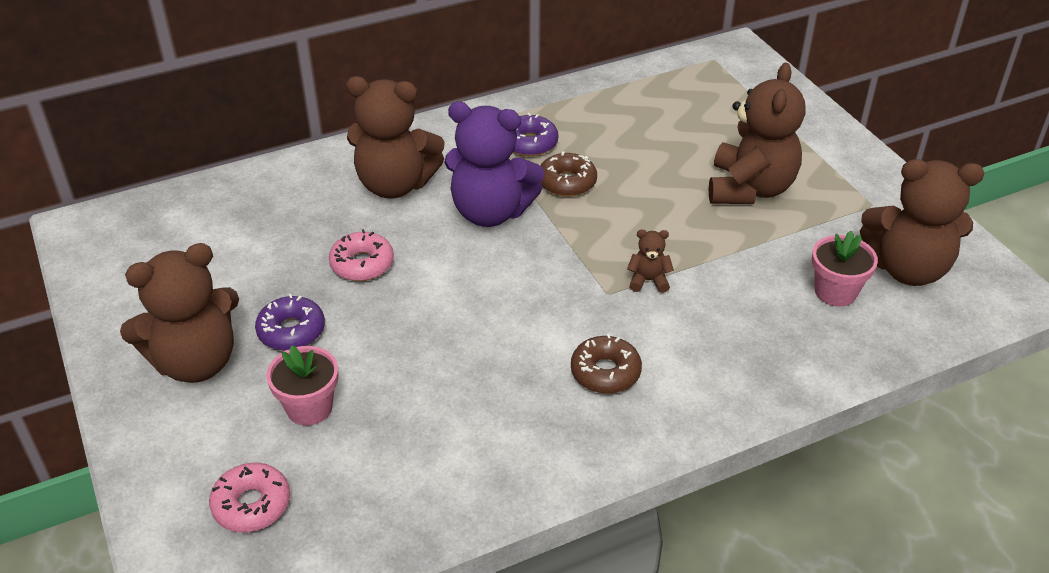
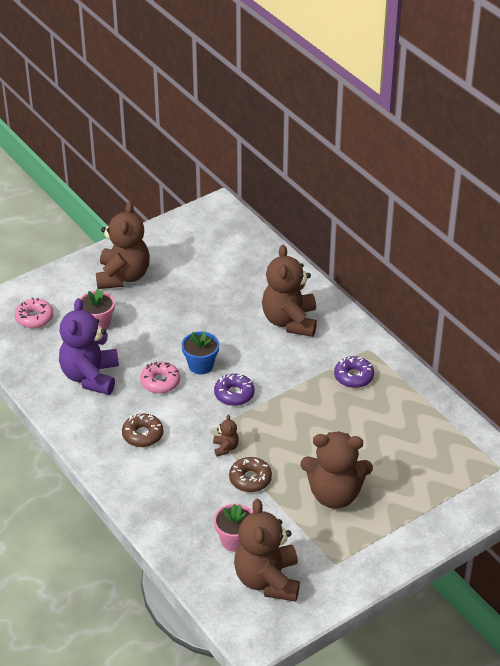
camera: 80 degrees right, 0 degrees up
brown teddy bear [120,243,239,383] -> brown teddy bear turned 135 degrees counterclockwise [96,202,150,289]
purple donut [255,294,325,351] -> purple donut moved to [214,374,255,406]
pink donut [329,229,394,281] -> pink donut moved to [140,362,180,393]
purple teddy bear [444,101,544,227] -> purple teddy bear moved to [59,298,119,395]
brown donut [540,151,597,197] -> brown donut moved to [229,457,272,492]
none -> blue flower pot [181,331,219,374]

